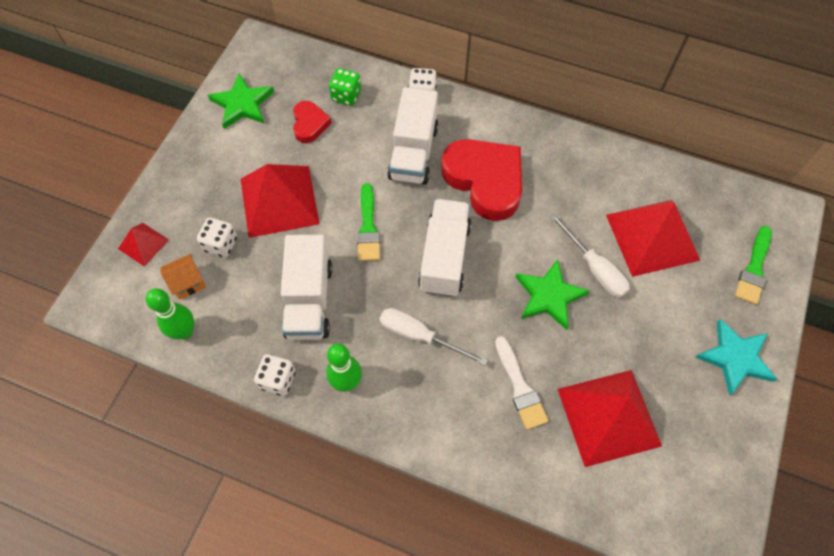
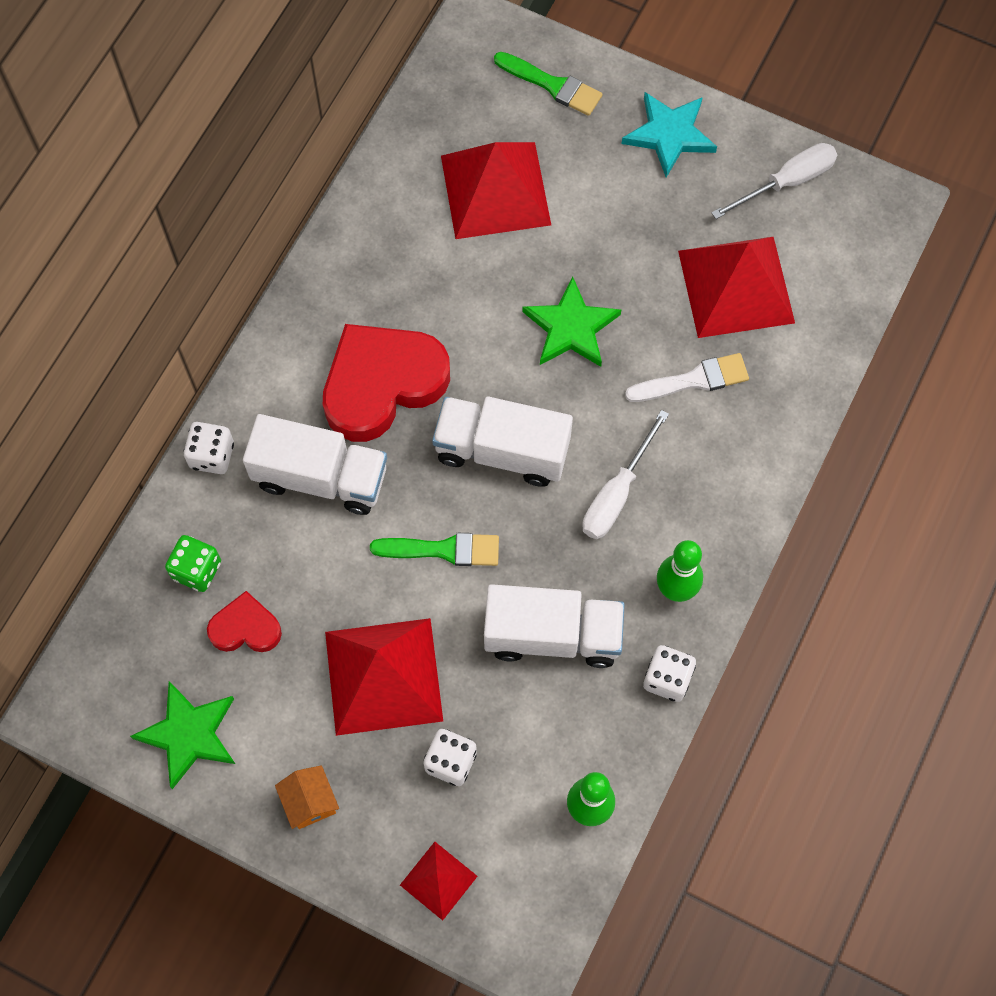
camera: 85 degrees left, 5 degrees up
orange house [161,254,206,299] -> orange house moved to [275,765,339,829]
white screwdriver [550,213,630,298] -> white screwdriver moved to [711,143,837,219]

